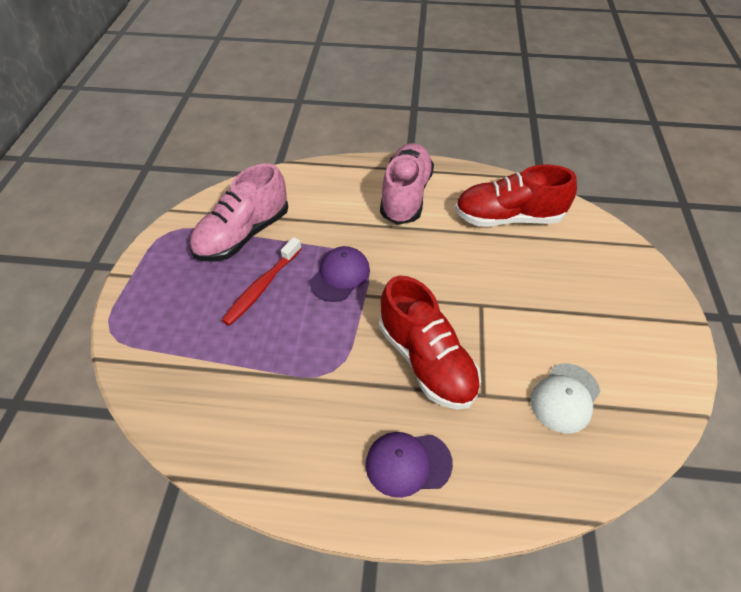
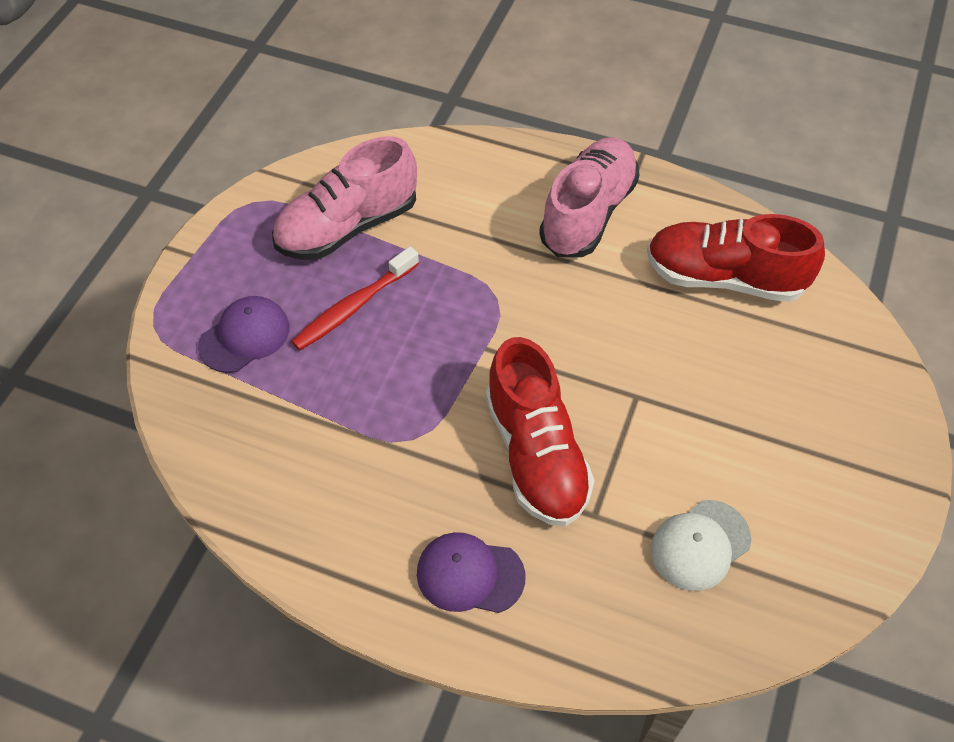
camera: 15 degrees right, 5 degrees up
purple cap [310,246,370,302] -> purple cap moved to [198,296,289,373]

